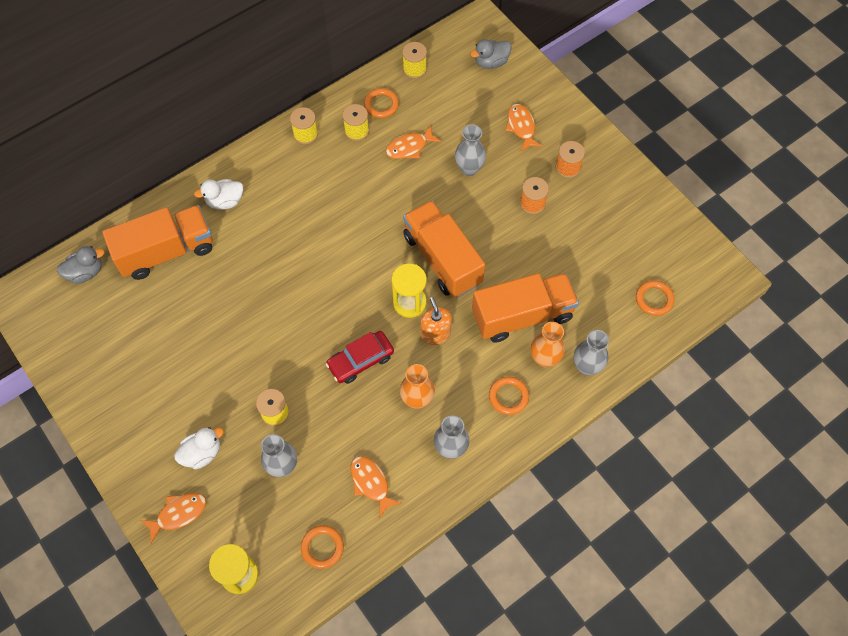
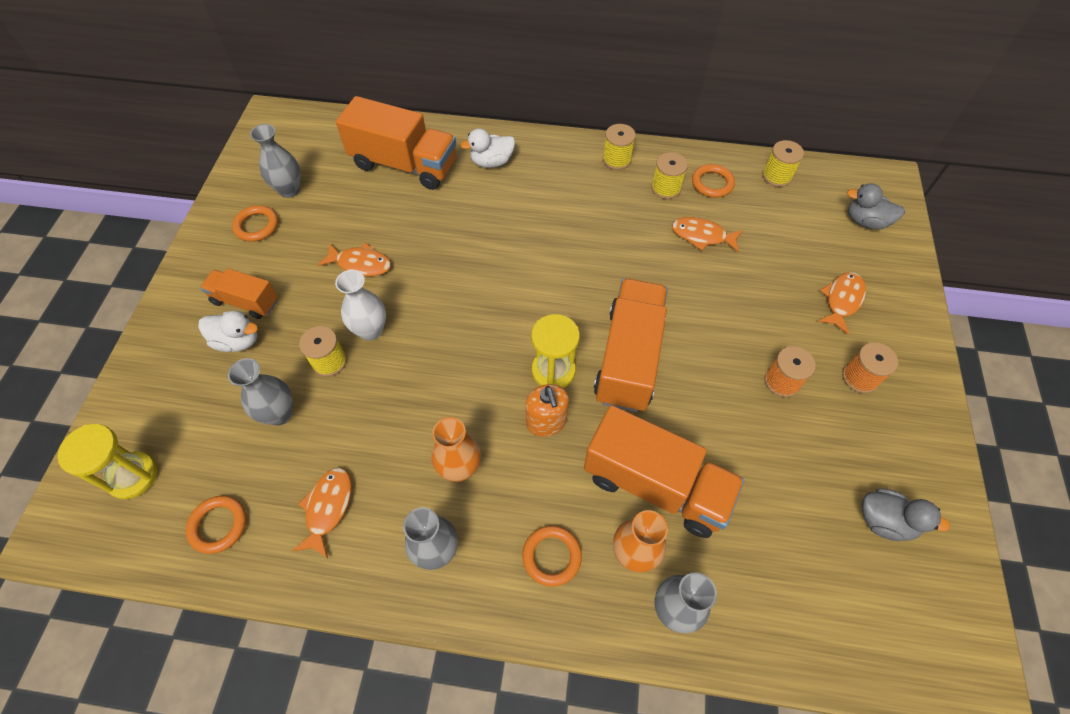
camera: 45 degrees right, 5 degrees down
grey duck [57,246,105,284] -> grey duck moved to [862,488,950,541]
orange fish [140,493,206,544] -> orange fish moved to [318,243,391,276]
white duck [194,179,243,209] -> white duck turned 45 degrees counterclockwise [460,128,515,168]
red car [326,331,394,384] -> none
orange soap dispenser [421,297,452,345] -> orange soap dispenser turned 135 degrees clockwise [525,384,569,437]
grey vase [455,124,486,176] -> grey vase moved to [250,124,301,198]
orange ring [636,280,675,316] -> orange ring moved to [232,205,278,242]
none -> orange truck [200,268,278,319]
none -> white vase [335,270,386,341]

